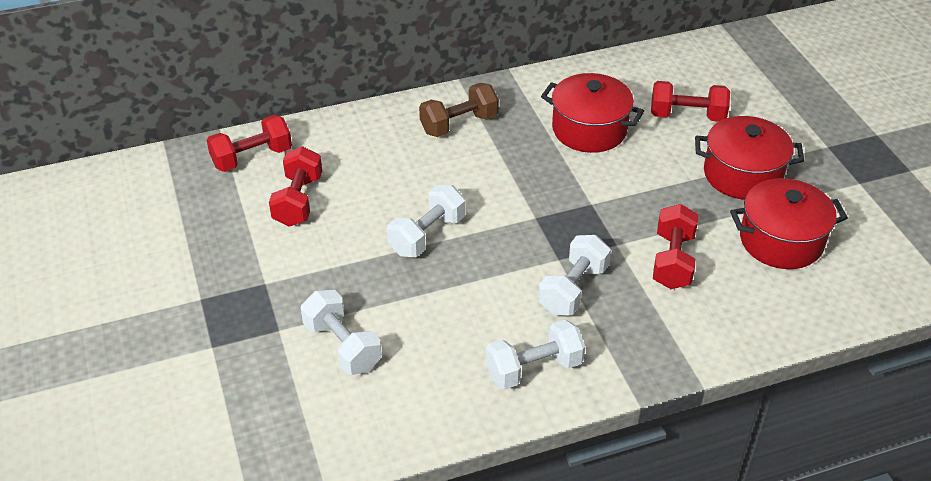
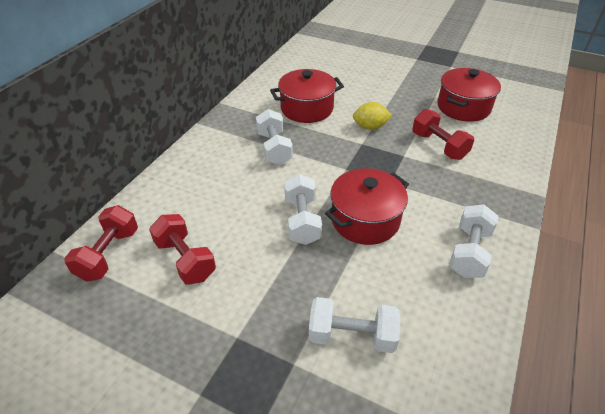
camera: 45 degrees left, 0 degrees up
brown dumbbell [419,83,499,137] -> none
white dumbbell [538,235,611,315] -> white dumbbell moved to [256,109,293,165]
red dumbbell [651,81,730,121] -> none
red pot [695,116,804,200] -> red pot moved to [325,168,409,245]
none -> yellow lemon [353,102,392,130]

